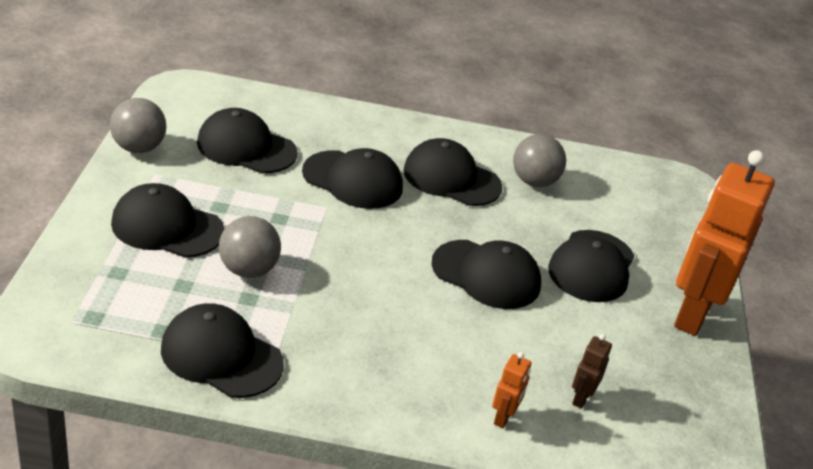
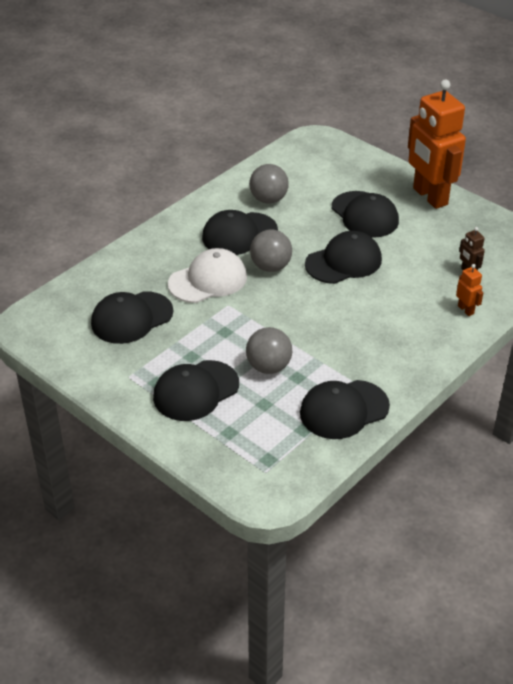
camera: 50 degrees left, 5 degrees up
grey ball [110,98,166,153] -> grey ball moved to [250,230,292,272]
black cap [302,148,403,209] -> white cap [168,248,247,303]

